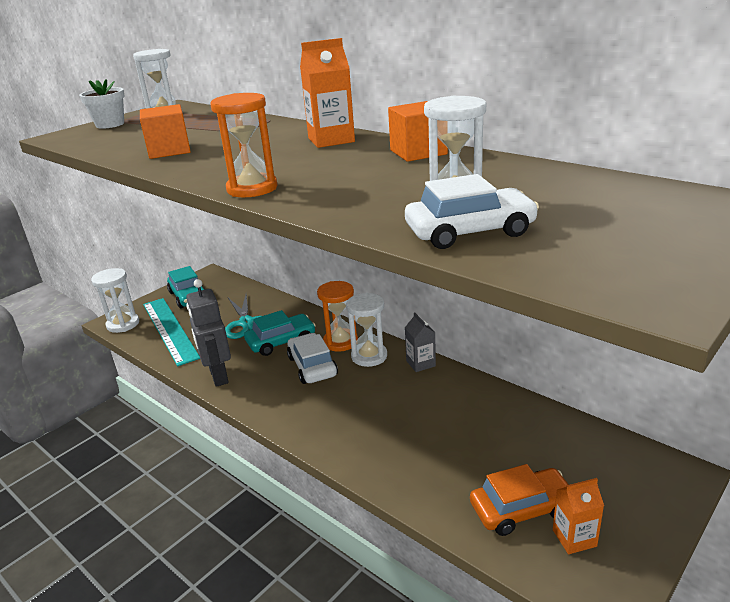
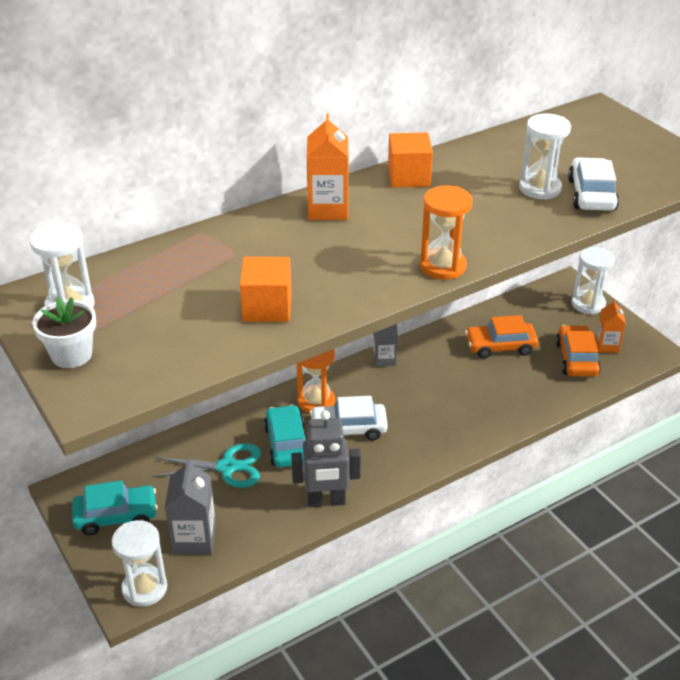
camera: 75 degrees left, 10 degrees up
turquoise ruler [143,298,200,366] -> grey carton [165,458,216,555]
white hourglass [346,293,387,367] -> white hourglass moved to [571,247,615,314]
none -> orange car [465,315,538,358]

